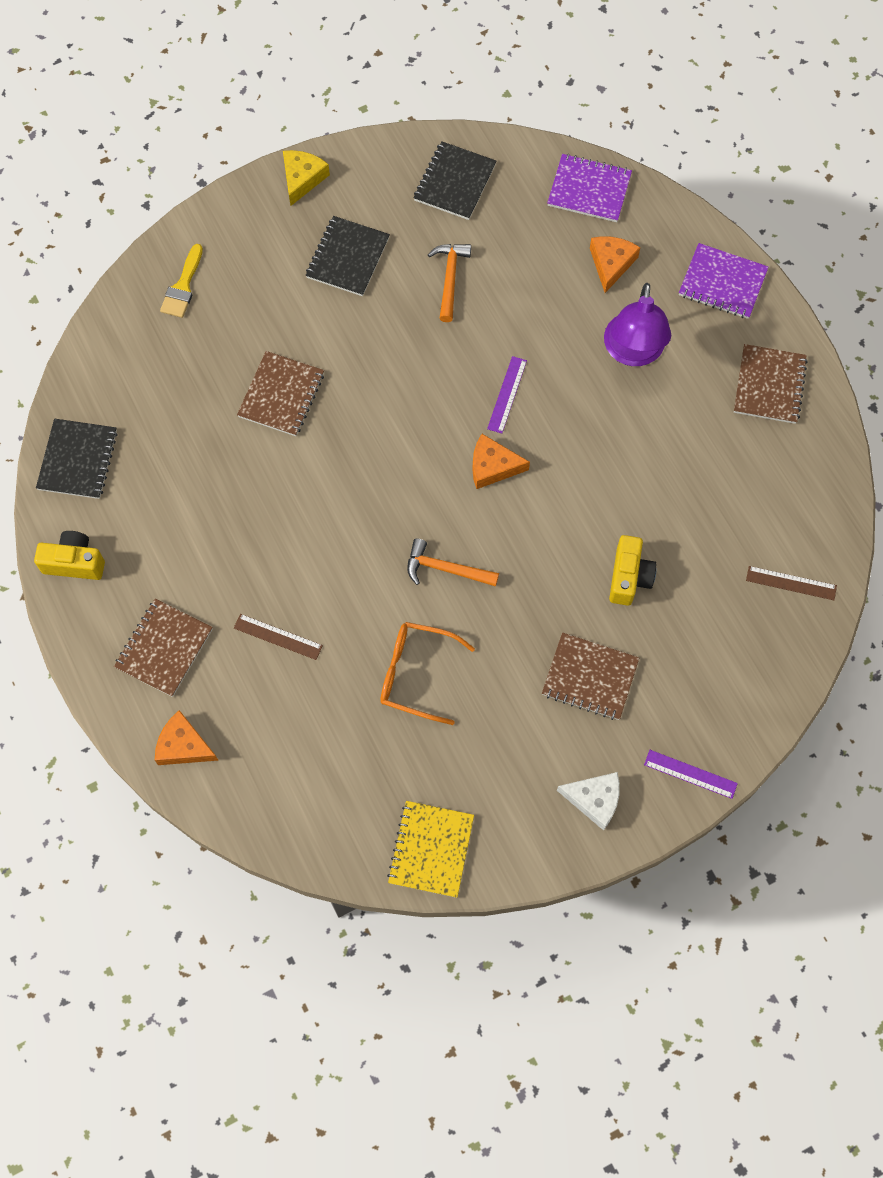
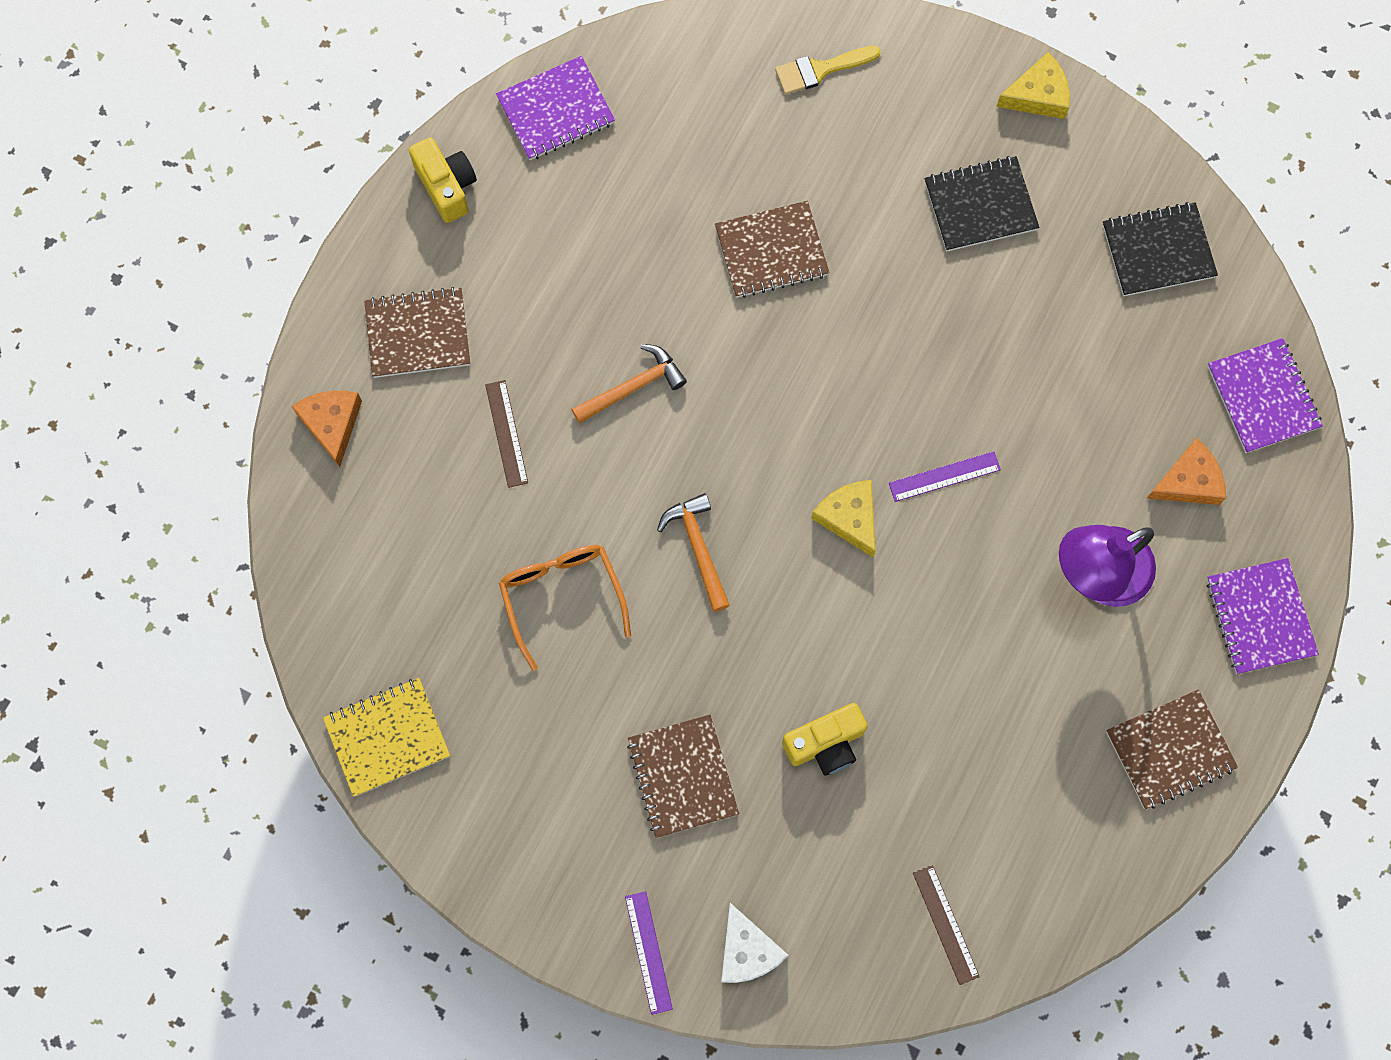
camera: 55 degrees right, 5 degrees up
black notebook [36,419,118,499] -> purple notebook [496,56,615,160]
orange hammer [428,244,471,322] -> orange hammer moved to [571,344,687,423]
orange cheese [472,434,530,489] -> yellow cheese [811,480,876,557]
white cheese [557,772,620,831] -> white cheese moved to [721,903,789,983]

